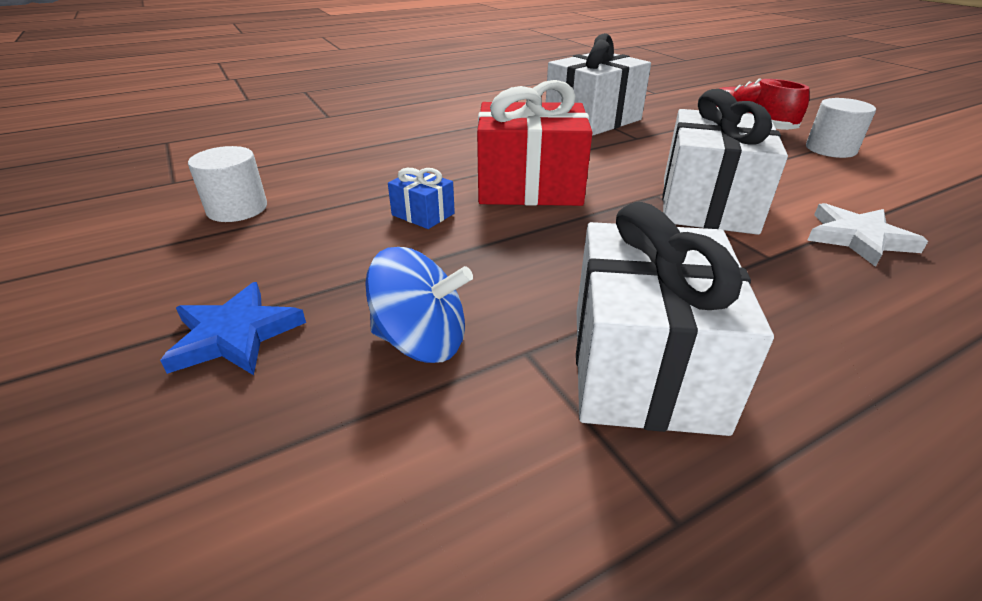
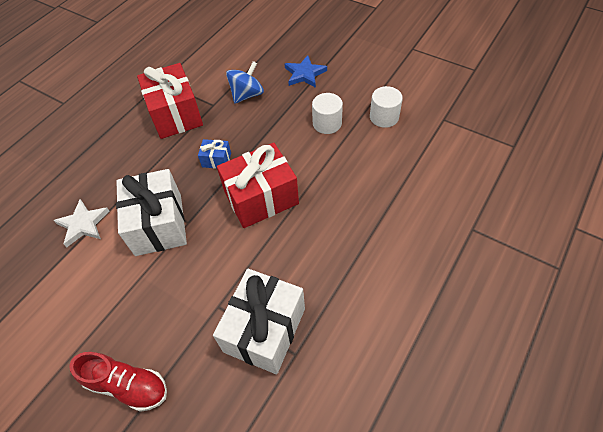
camera: 155 degrees right, 20 degrees up
blue spinning top [365,247,473,363] -> blue spinning top turned 150 degrees clockwise [226,61,264,104]
blue gift [388,168,455,229] -> blue gift moved to [198,139,231,169]
white gift [576,202,774,436] -> red gift [137,63,203,139]
white cylinder [806,98,876,158] -> white cylinder moved to [312,93,343,134]

